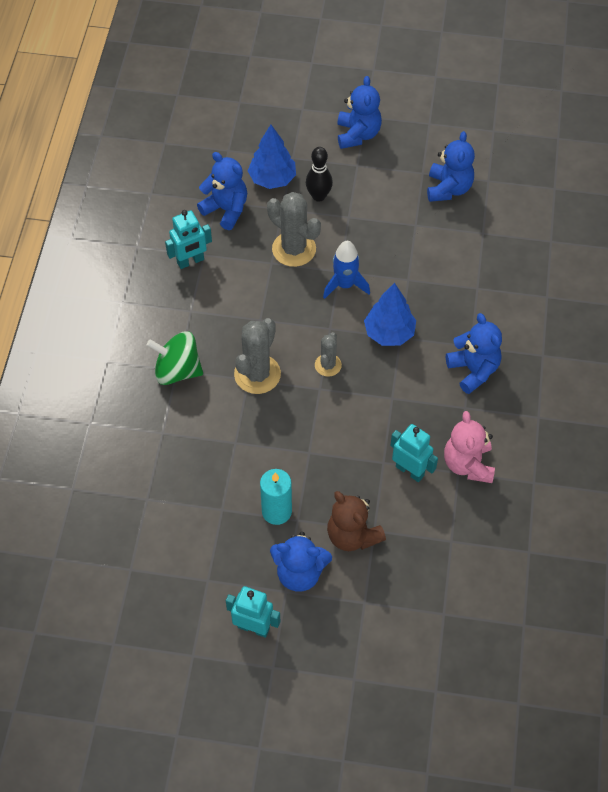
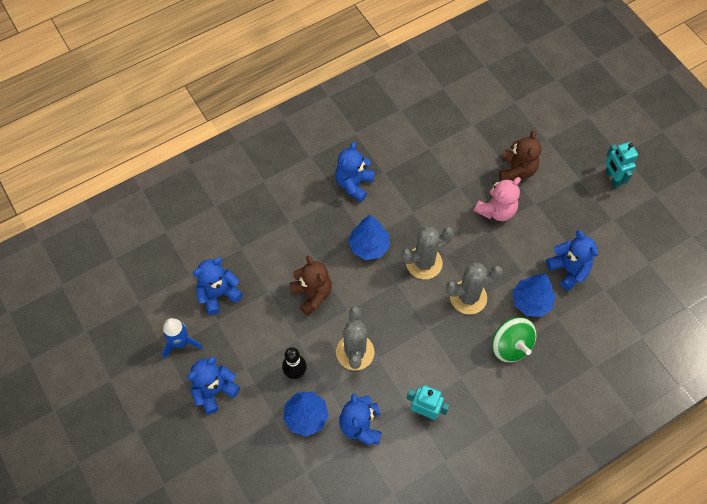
camera: 130 degrees left, 5 degrees up
turquoise candle [260,469,292,525] -> none
blue teddy bear [270,532,332,591] -> blue teddy bear moved to [546,230,598,291]
grey cactus [315,332,342,377] -> grey cactus [401,227,454,279], size x1.72
blue rocket [323,241,370,299] -> blue rocket moved to [162,318,203,359]
turquoise robot [390,424,438,482] -> none
pink teddy bear [444,411,495,483] -> pink teddy bear moved to [474,177,521,221]
none -> brown teddy bear [289,256,332,316]
none -> blue tree [512,273,555,317]

